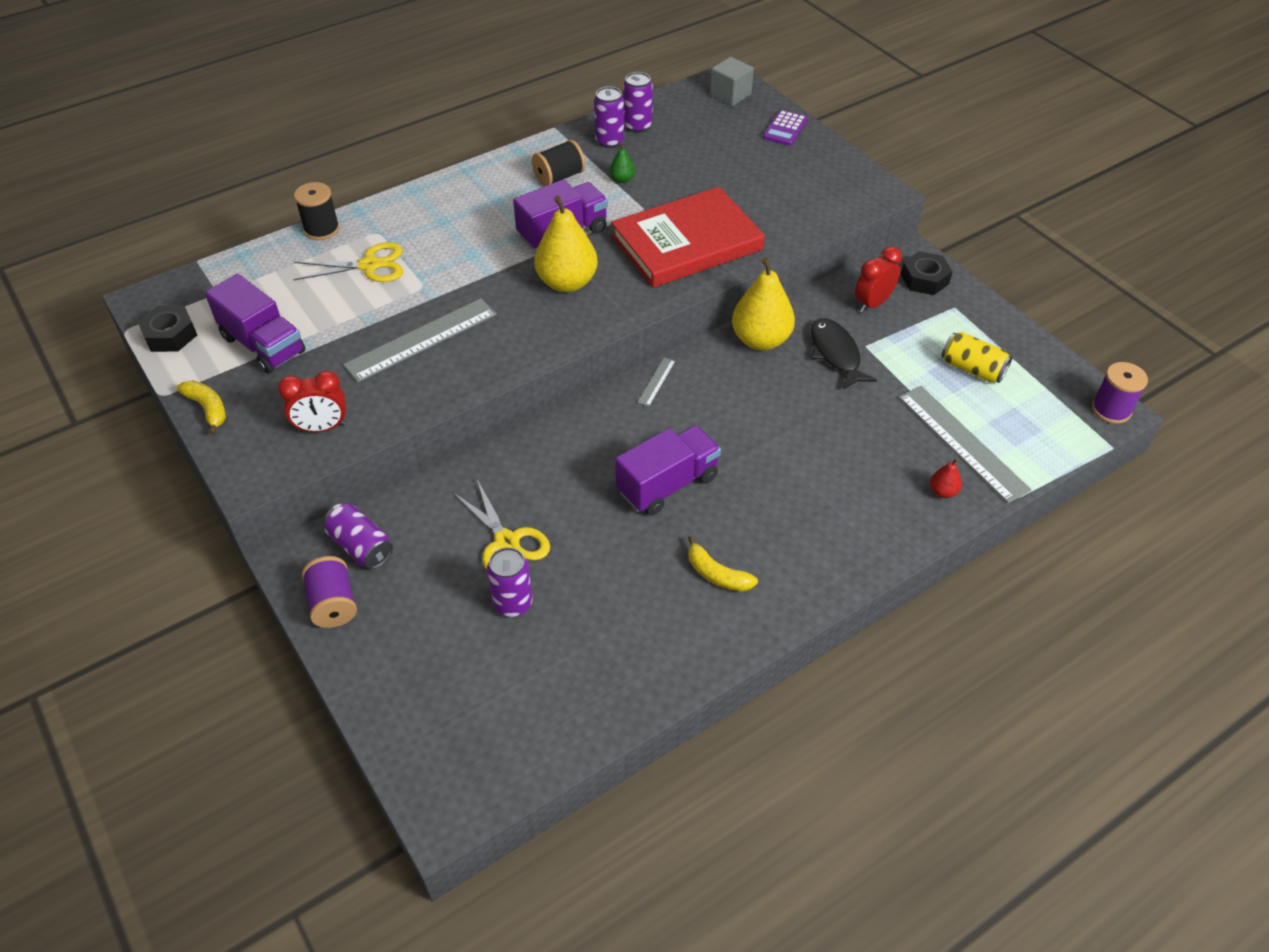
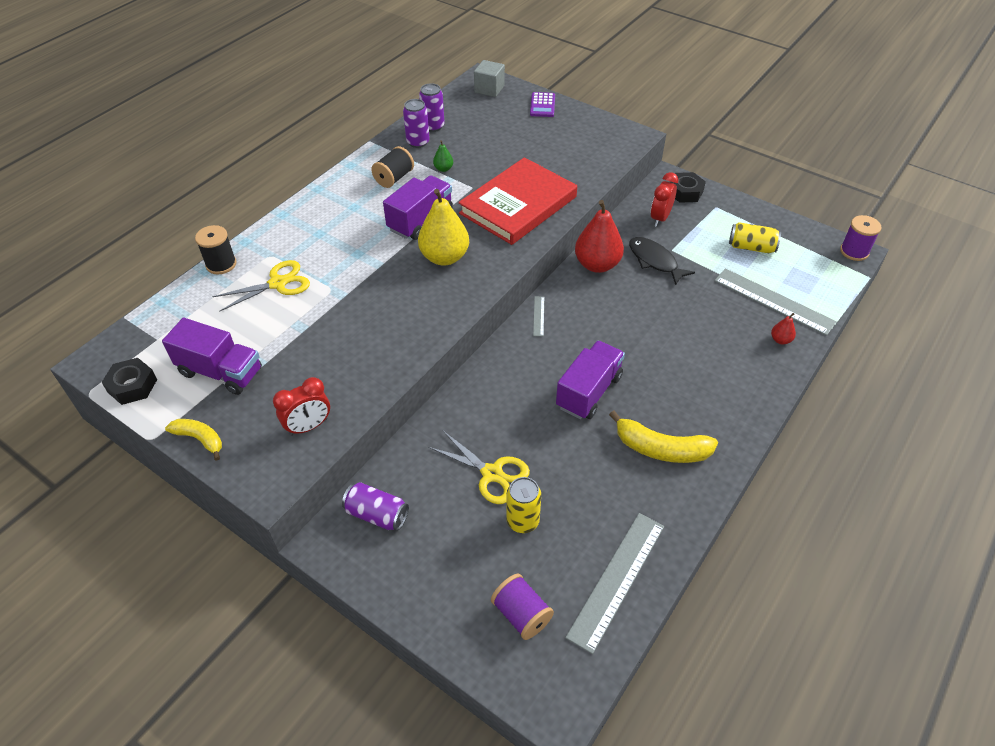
camera: 20 degrees left, 0 degrees up
purple spool [302,556,357,628] -> purple spool moved to [491,574,554,640]
grey ruler [343,298,497,382] -> grey ruler moved to [565,513,664,654]
purple can [487,547,533,617] -> yellow can [506,477,541,533]
yellow banana [688,535,758,592] -> yellow banana [609,411,718,463], size x1.61
yellow pear [732,257,795,350] -> red pear [575,200,624,273]

